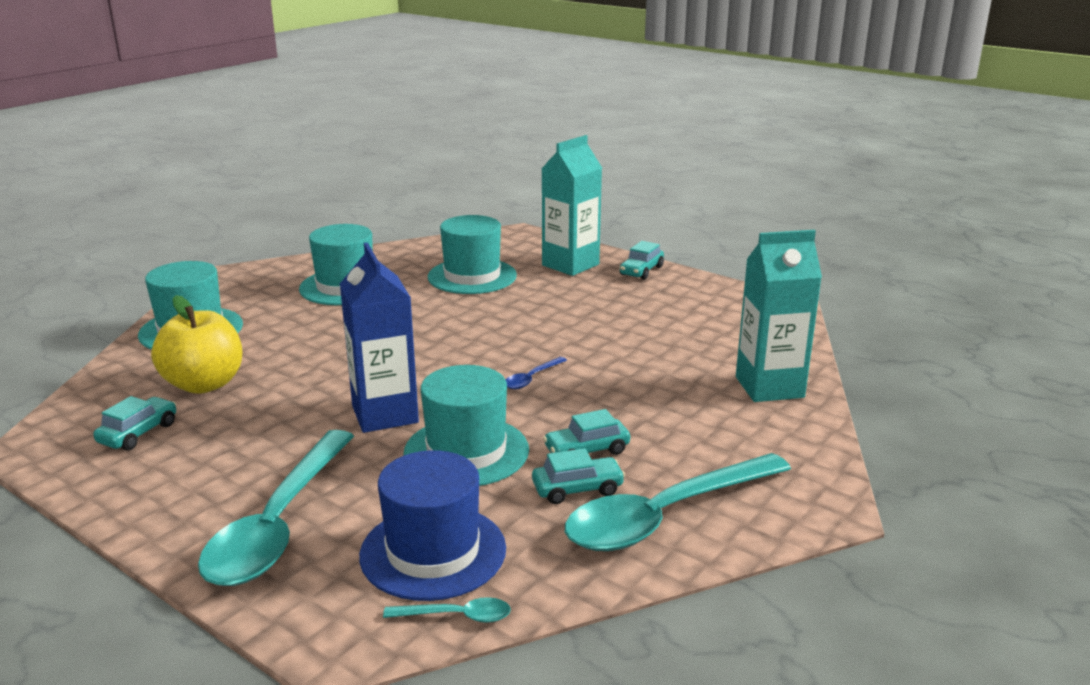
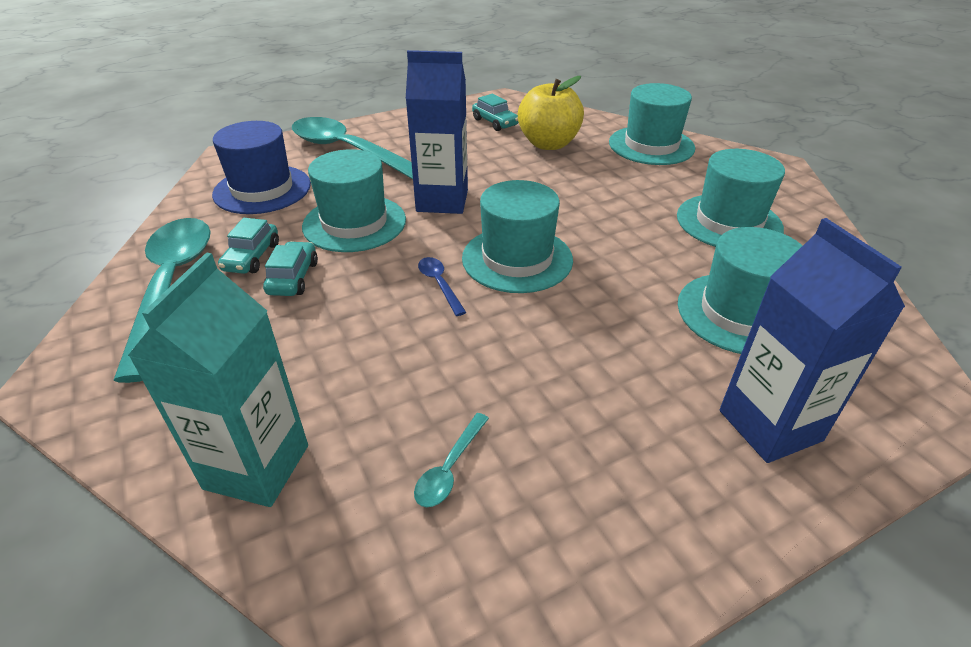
camera: 115 degrees right, 15 degrees up
turquoise spoon [383,597,511,623] -> turquoise spoon moved to [414,413,489,507]
turquoise carton [542,135,602,276] -> blue carton [719,218,905,463]
turquoise car [620,241,664,280] -> none
none -> turquoise hat [462,180,573,293]

